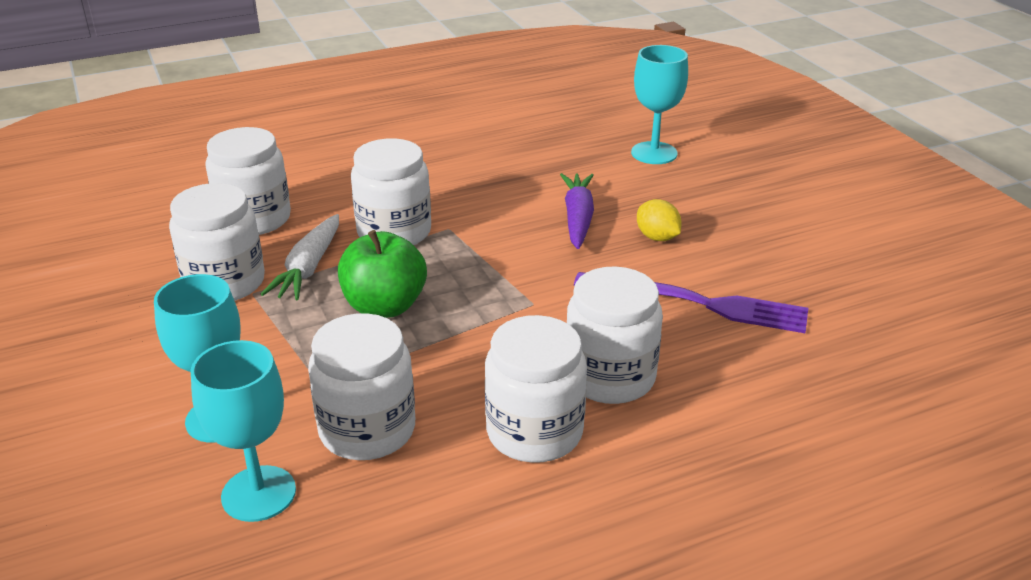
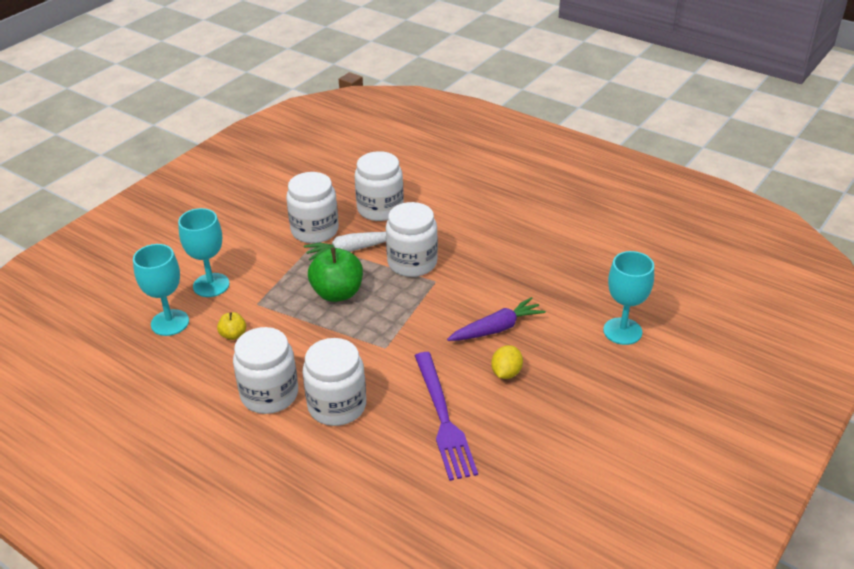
camera: 60 degrees right, 5 degrees up
white jar [308,313,415,460] -> yellow apple [217,312,246,340]

